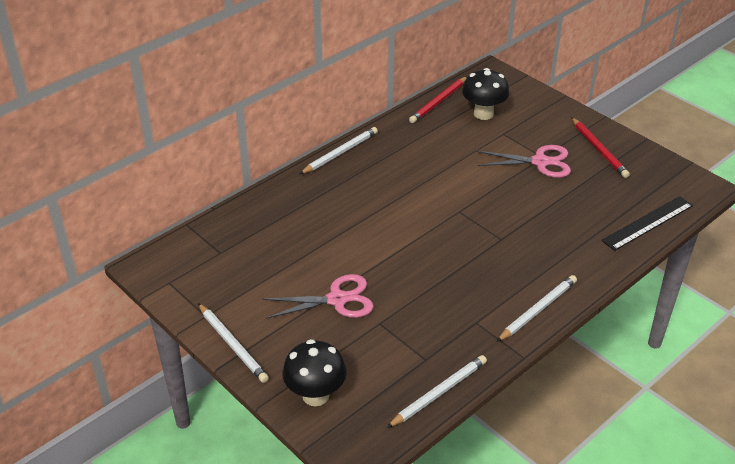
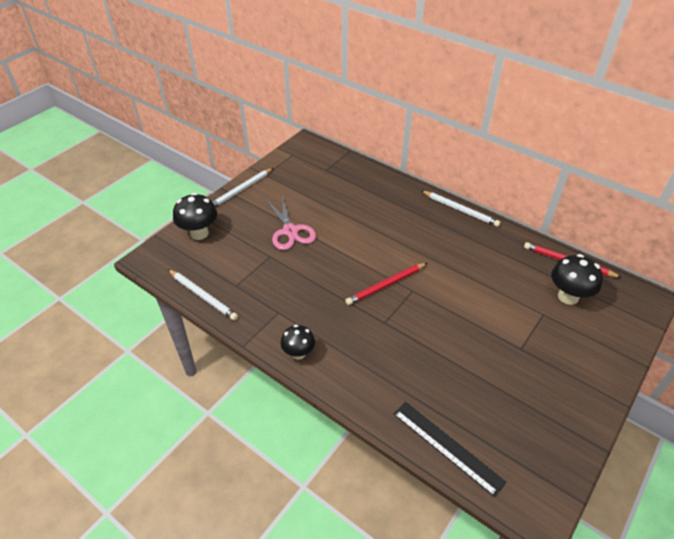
camera: 80 degrees right, 5 degrees up
pink scissors [477,145,571,178] -> none
white pencil [497,275,577,342] -> black mushroom [281,325,315,360]
red pencil [571,117,630,178] -> red pencil moved to [345,263,427,305]

